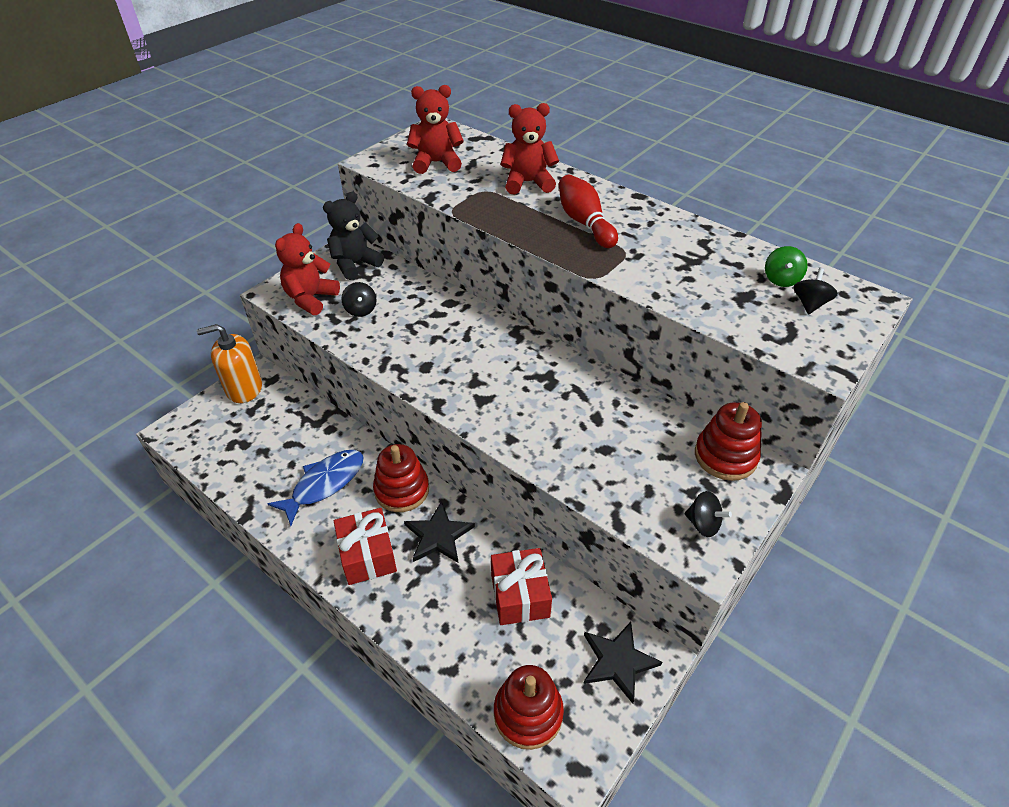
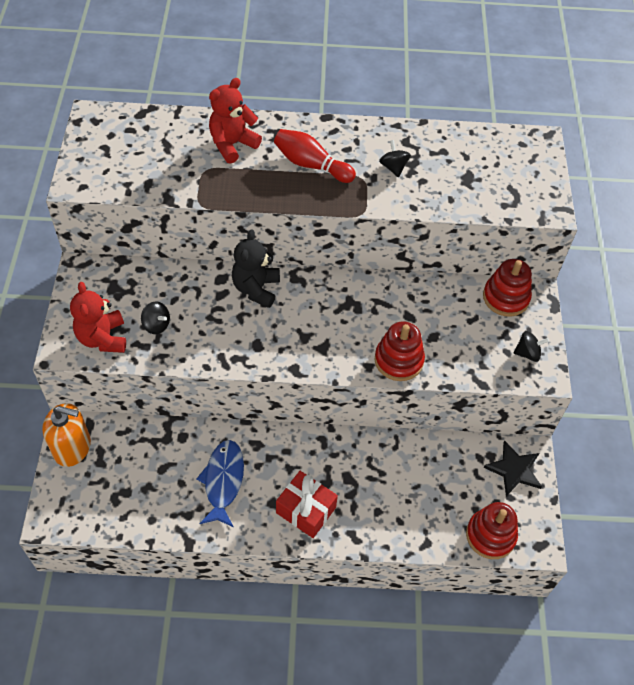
camera: 40 degrees left, 10 degrees up
orange soap dispenser [197,324,262,403] -> orange soap dispenser turned 120 degrees counterclockwise [42,403,91,467]
black teddy bear [323,192,384,280] -> black teddy bear moved to [232,229,280,308]
red stacking toy [373,444,429,512] -> red stacking toy moved to [375,322,425,381]
black star [404,501,475,563] -> none
red teddy bear [407,85,464,174] -> none
red gift [491,548,552,625] -> none
green spinning top [765,246,808,287] -> none
black spinning top [794,268,838,314] -> black spinning top moved to [379,140,411,177]

